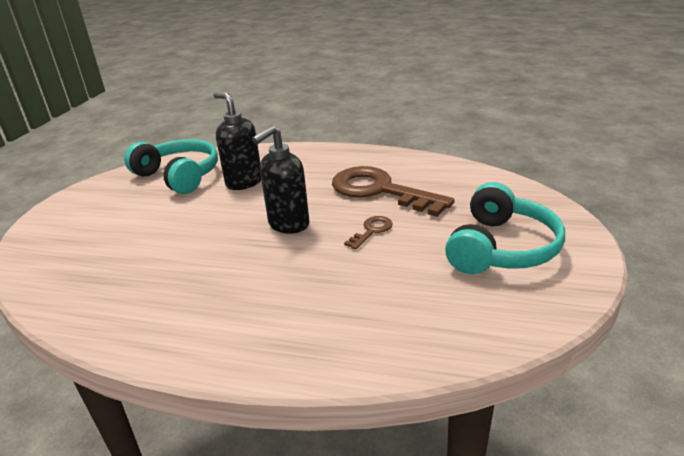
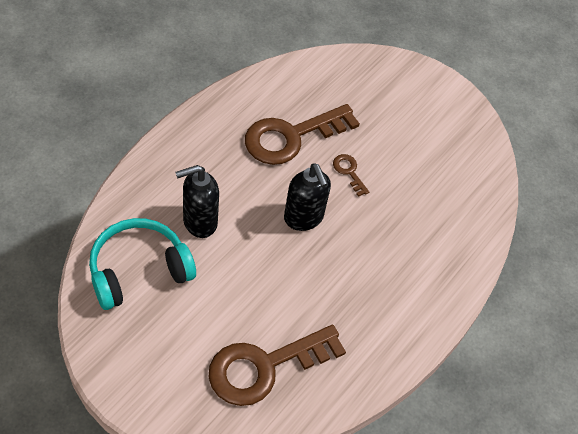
camera: 75 degrees left, 25 degrees up
turquoise headphones [445,182,565,274] -> none
none -> brown key [209,325,346,406]

